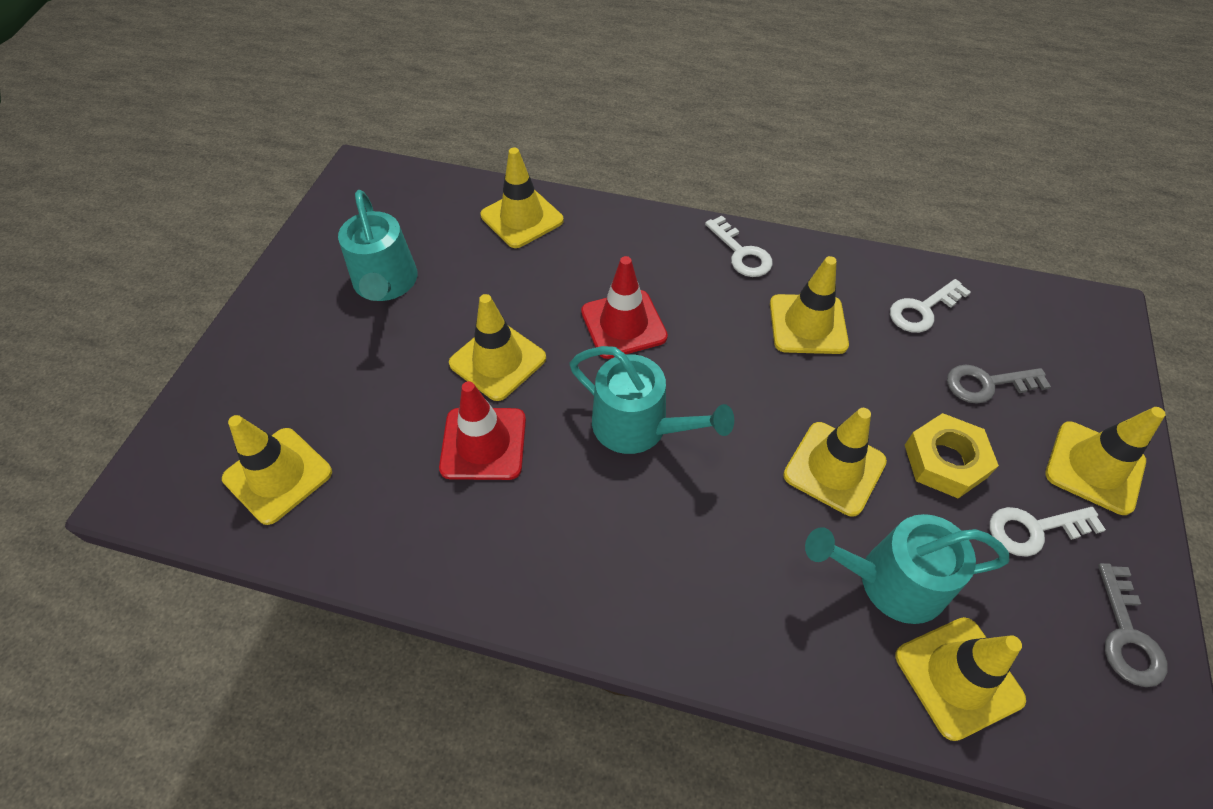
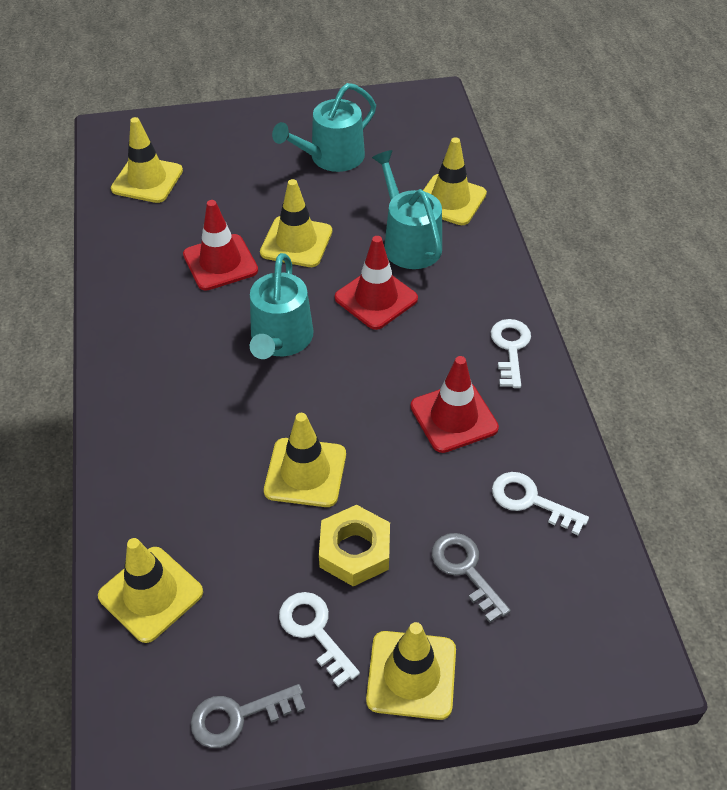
camera: 65 degrees right, 5 degrees down
white key [705,216,773,277] -> white key turned 150 degrees clockwise [491,319,531,388]
yellow traffic cone [770,256,849,354] -> red traffic cone [411,356,499,453]
turquoise watering can [805,514,1009,624] -> turquoise watering can moved to [372,150,442,269]

